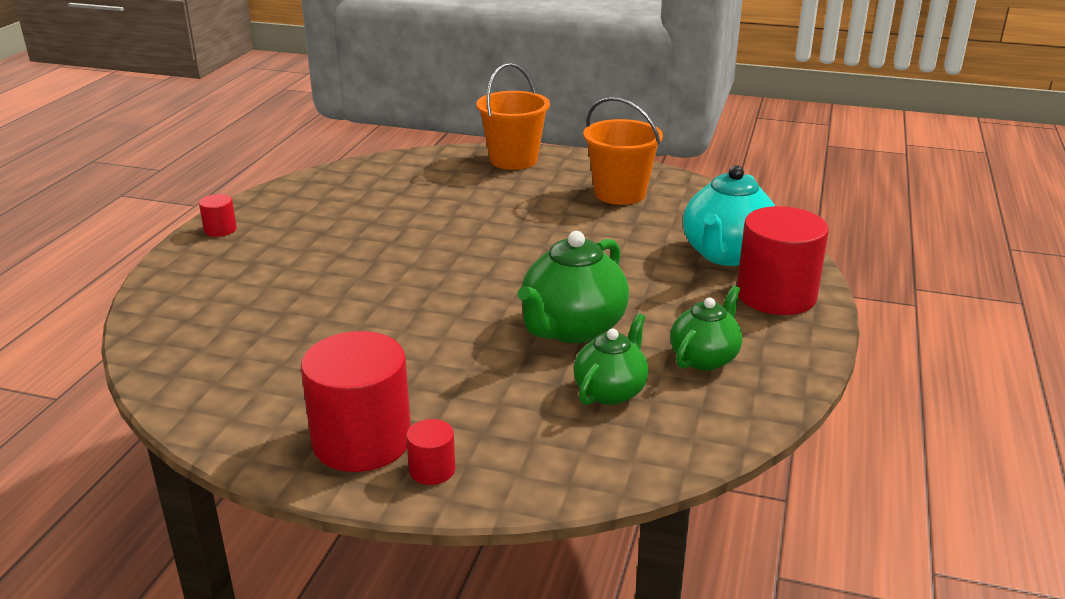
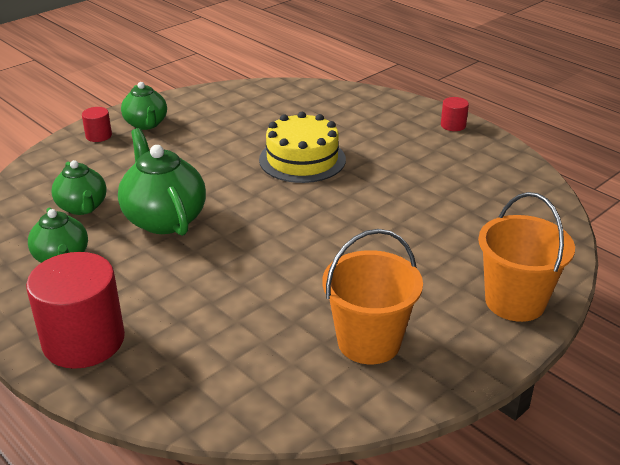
camera: 120 degrees right, 5 degrees up
red cylinder [301,331,411,472] -> green teapot [121,82,167,130]
turquoise teapot [683,165,775,266] -> none
none -> yellow cake [259,112,346,183]

